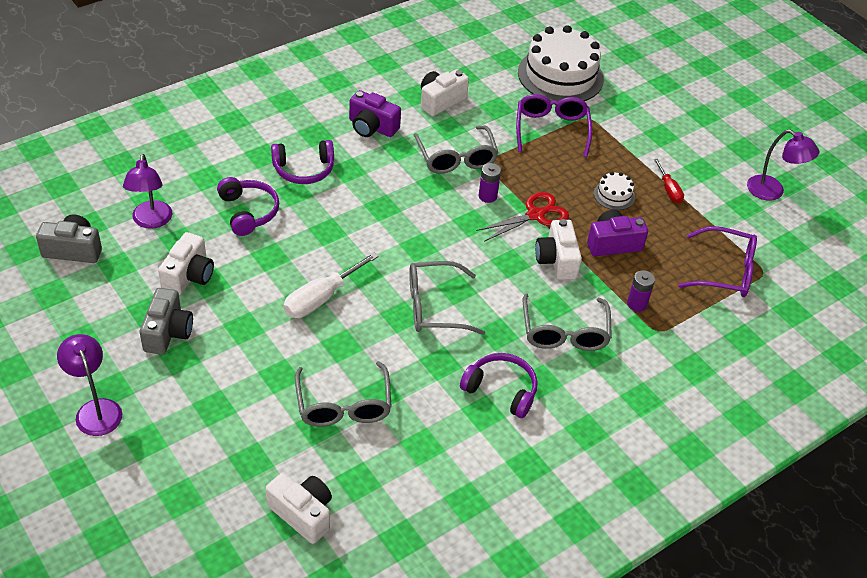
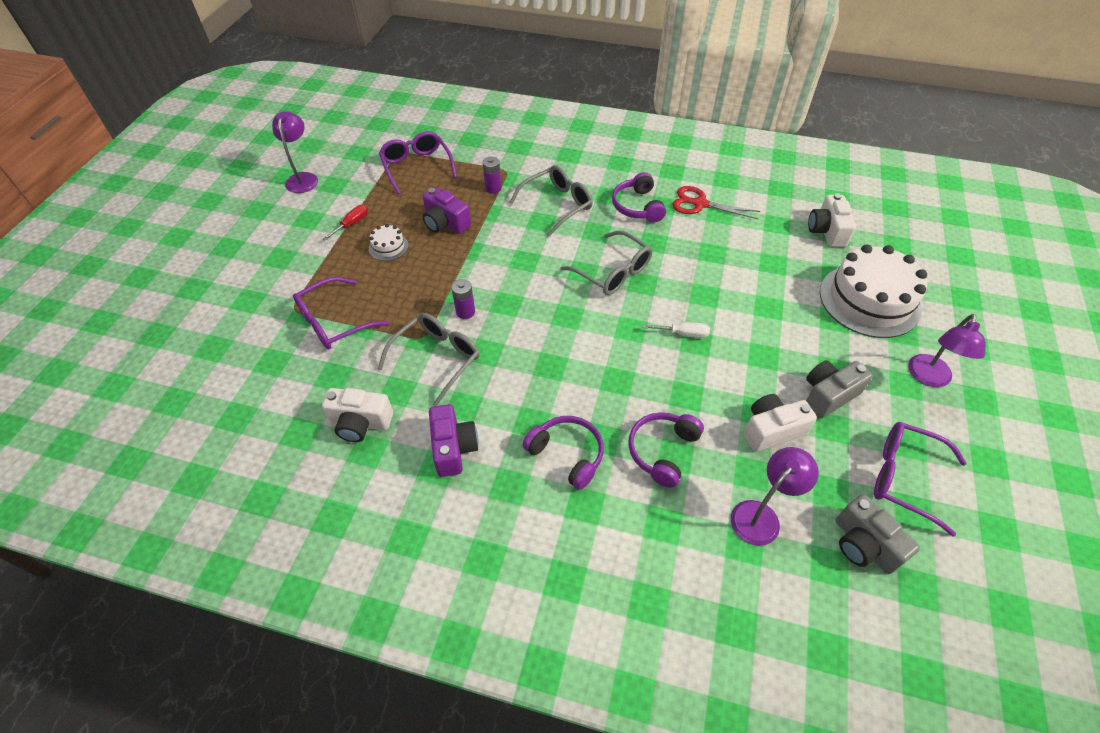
camera: 125 degrees left, 5 degrees up
white screwdriver [284,252,379,318] -> white screwdriver [642,322,710,338], size x0.59
grey glasses [295,361,392,427] -> none
red scissors [476,192,569,242] -> red scissors moved to [672,186,760,219]
white cake [518,25,604,102] -> white cake moved to [820,244,927,338]
white camera [535,219,582,280] -> none
none -> purple glasses [874,422,967,537]

